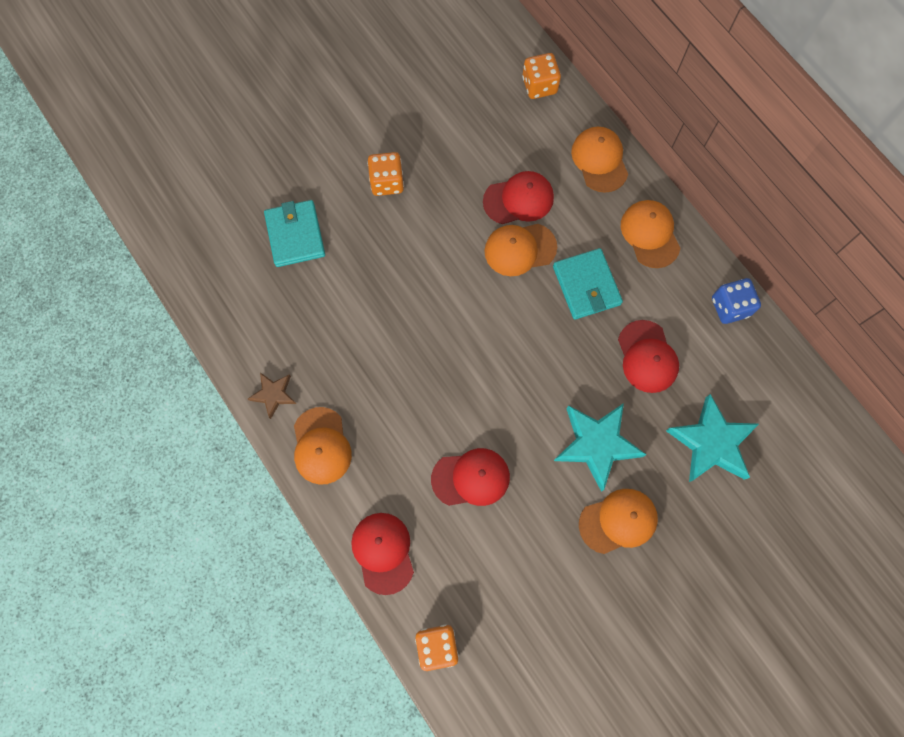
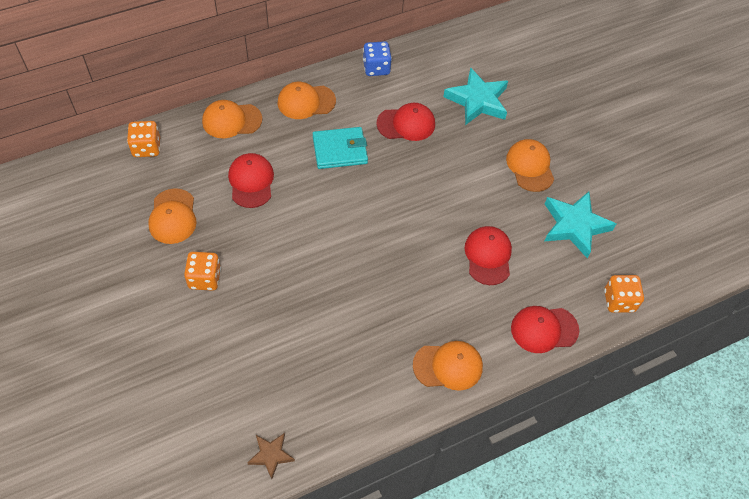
camera: 85 degrees left, 15 degrees down
brown star [248,373,296,419] -> brown star moved to [247,433,295,479]
turquoise wallet [264,200,325,267] -> none
orange cap [484,224,557,276] -> orange cap moved to [148,188,197,244]
turquoise star [554,403,647,492] -> turquoise star moved to [545,192,616,258]

